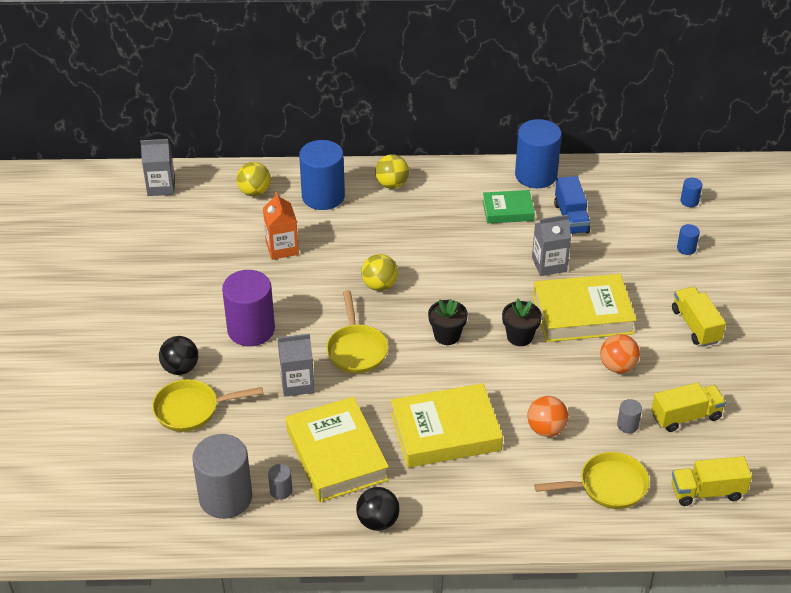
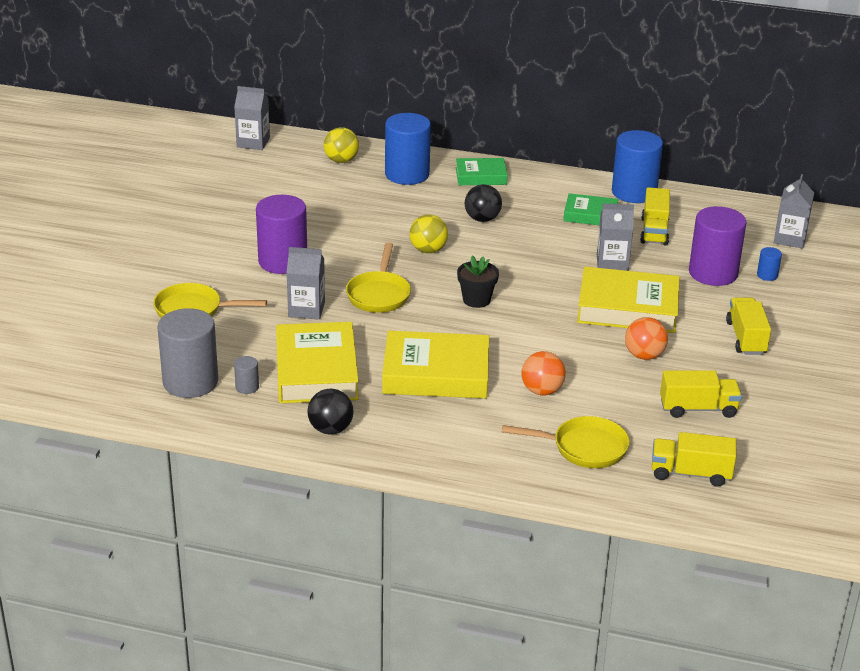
camera: 15 degrees right, 10 degrees down
black ball [159,336,198,375] -> black ball moved to [465,184,502,222]
orange carton [263,192,299,260] -> none
yellow ball [375,154,409,189] -> green book [456,158,508,185]
black flower pot [502,299,542,346] -> none
blue truck [554,176,590,234] -> yellow truck [640,187,670,246]
grey cylinder [617,399,642,433] -> none
blue cylinder [680,178,702,207] -> grey carton [774,174,814,249]
none -> purple cylinder [689,206,747,286]

